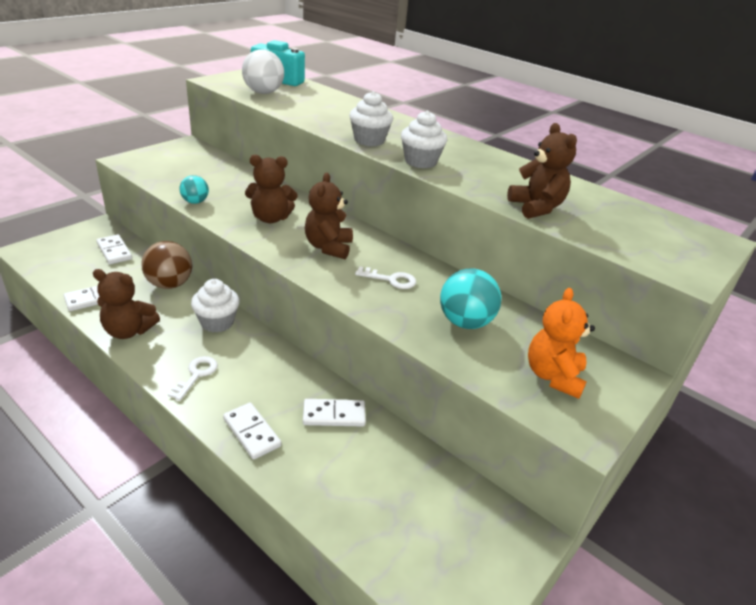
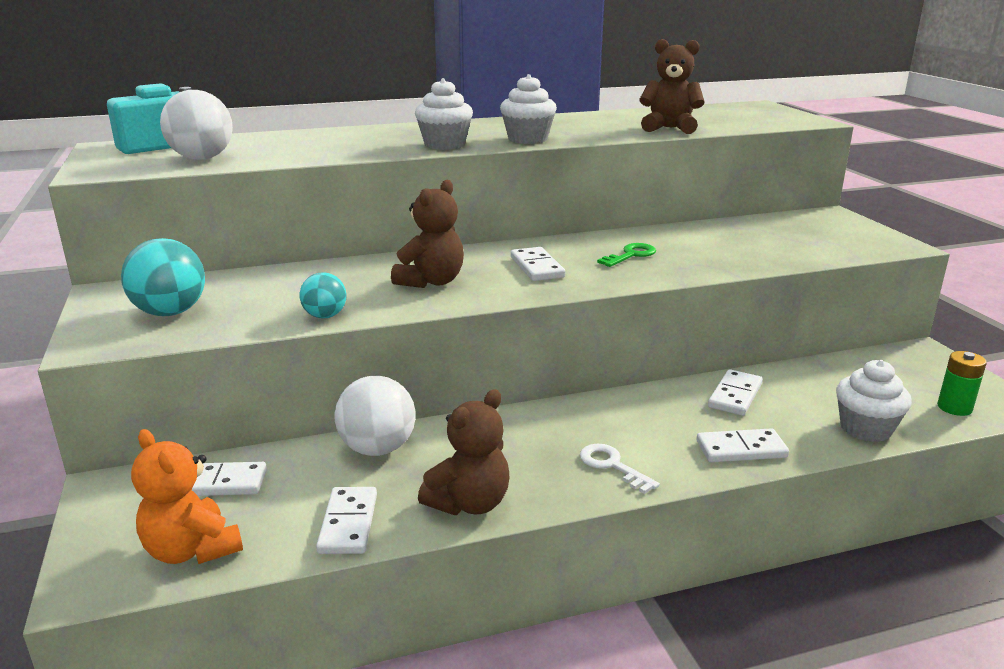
camera: 55 degrees left, 10 degrees down
brown ball [141,241,192,289] -> white ball [334,376,415,456]
white cupcake [191,279,240,333] -> white cupcake moved to [836,360,912,442]
brown teddy bear [305,173,353,259] -> white domino [511,247,565,281]
white key [355,266,416,289] -> green key [597,243,656,267]
turquoise ball [440,269,502,329] -> turquoise ball moved to [121,238,205,316]
orange teddy bear [528,288,595,399] -> orange teddy bear moved to [131,429,243,564]
none -> green battery [937,351,987,416]

